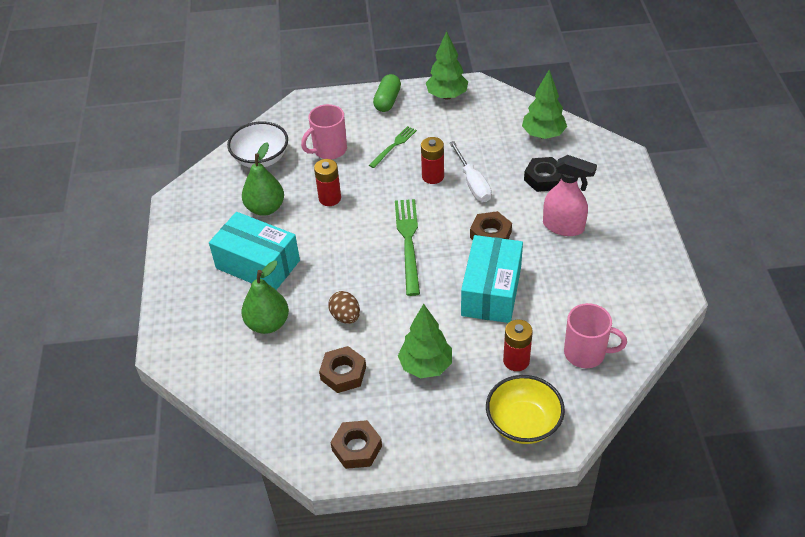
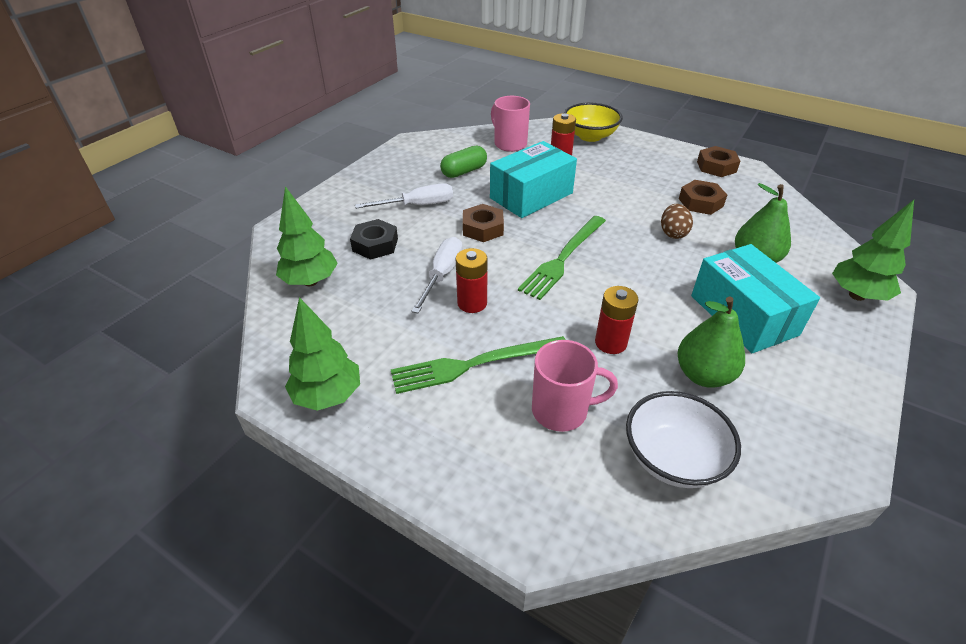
camera: 145 degrees left, 5 degrees down
green fork [369,126,417,168] -> green fork [391,336,566,394], size x1.71
green capsule [373,74,401,112] -> green capsule moved to [440,145,487,178]
green tree [398,304,452,378] -> green tree moved to [832,200,914,301]
pink spray bottle [543,155,597,236] -> white screwdriver [355,183,453,209]

